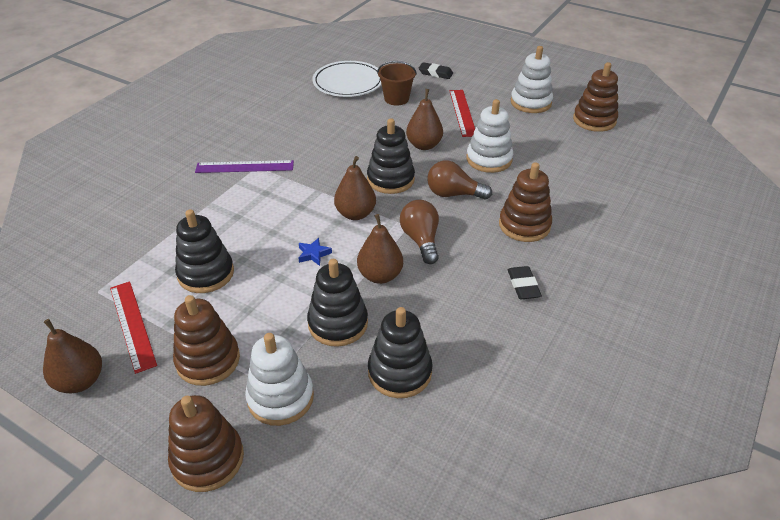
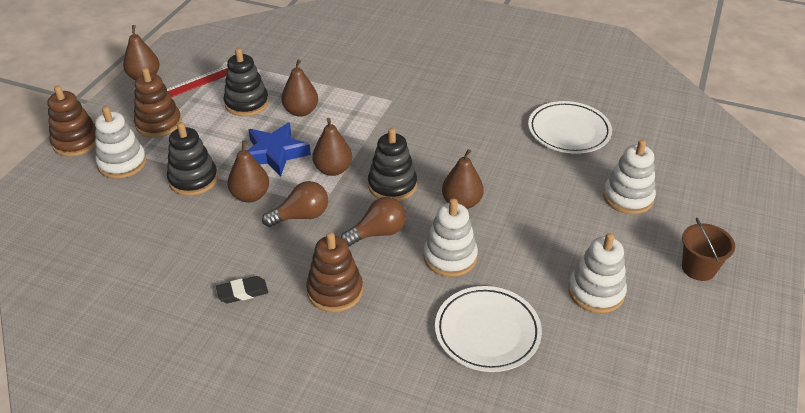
camera: 80 degrees right, 0 degrees up
purple ruler [195,160,294,173] -> none
blue star [298,238,332,266] -> blue star [247,122,311,176], size x2.26
black stacking toy [368,307,433,398] -> none
brown bucket [377,61,417,105] -> brown bucket moved to [682,218,735,281]
black eraser [418,62,453,79] -> white stacking toy [603,140,656,214]
brown light bulb [427,160,492,200] -> brown light bulb turned 60 degrees clockwise [341,197,406,247]
red ruler [449,90,475,137] -> none
brown stacking toy [573,62,618,132] -> none
none -> brown pear [281,59,318,117]
none -> white plate [435,286,542,372]

